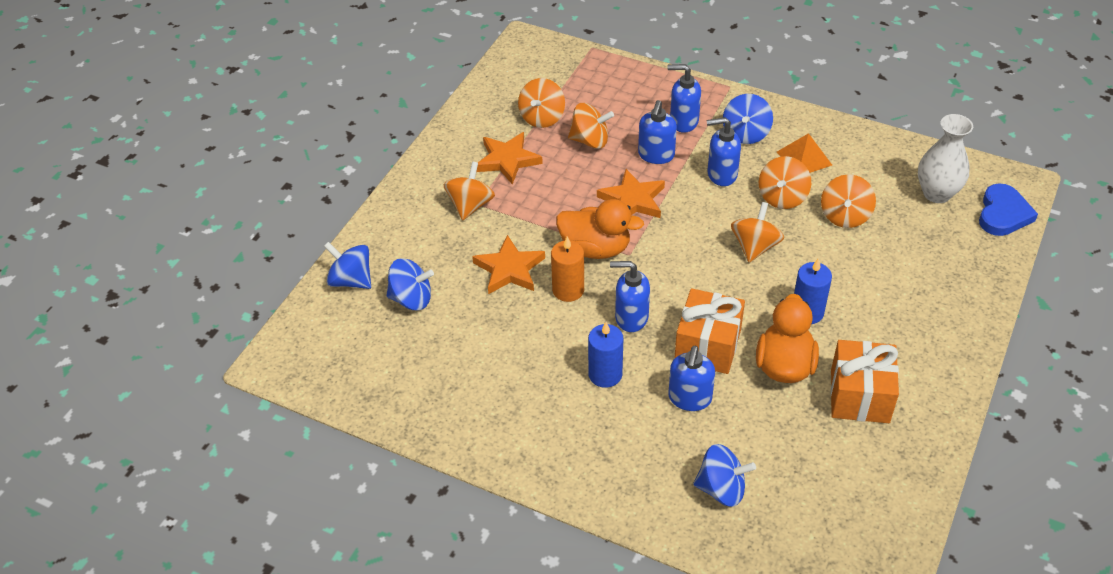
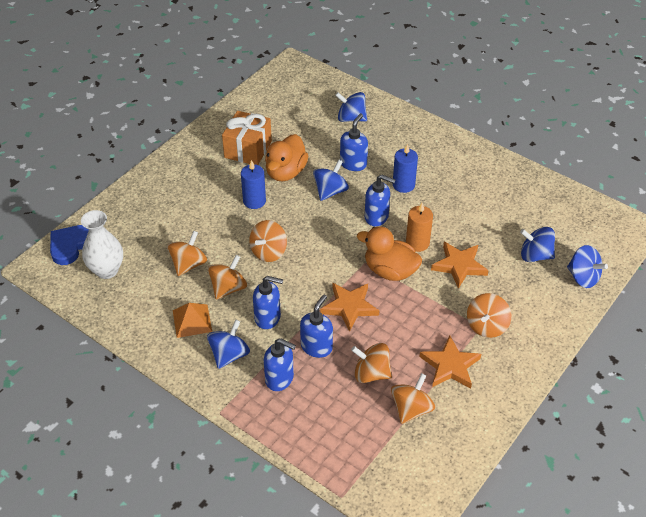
camera: 170 degrees left, 0 degrees up
orange gift [674,288,745,374] -> blue spinning top [313,160,349,201]

